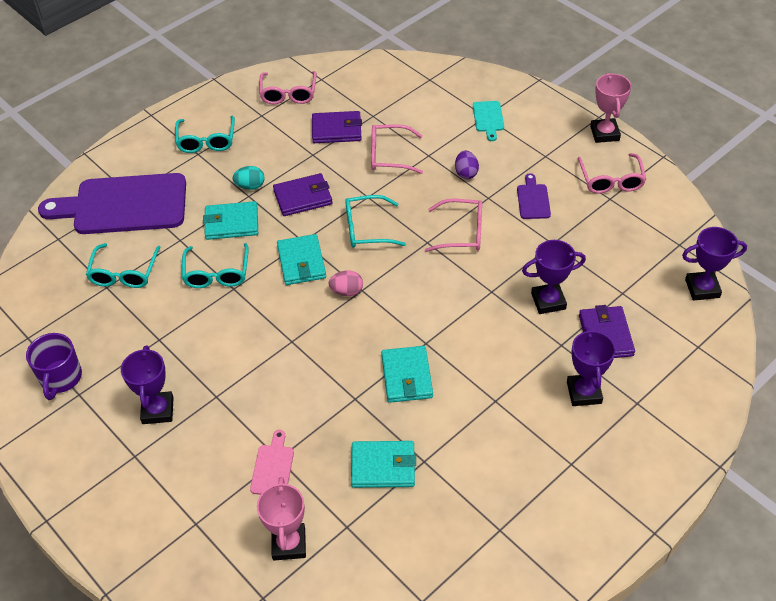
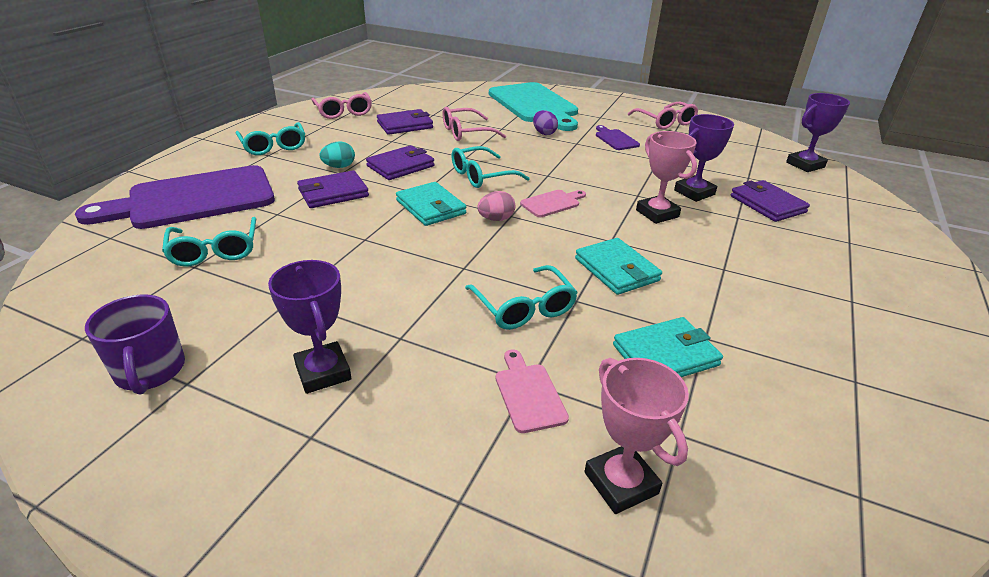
camera: 25 degrees left, 15 degrees down
turquoise glasses [182,243,249,288] -> turquoise glasses moved to [465,265,578,330]
turquoise wallet [203,201,258,240] -> purple wallet [297,170,369,208]
pink glasses [425,199,482,252] -> none
turquoise cutting board [473,101,504,141] -> turquoise cutting board [489,82,578,131], size x2.40
purple trophy [567,327,616,406] -> none
pink trophy [590,73,631,143] -> pink trophy moved to [636,131,697,224]
none -> pink cutting board [520,190,586,217]

